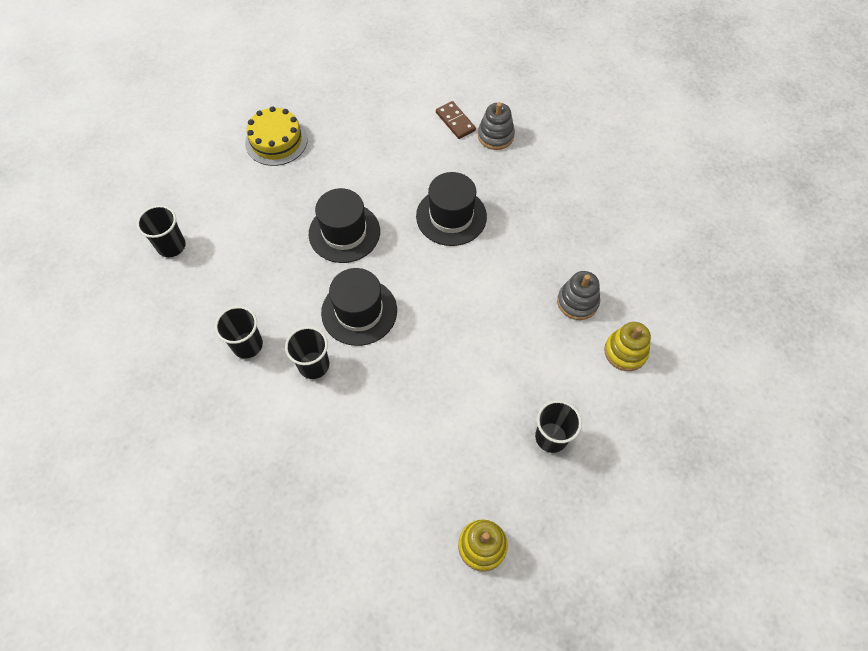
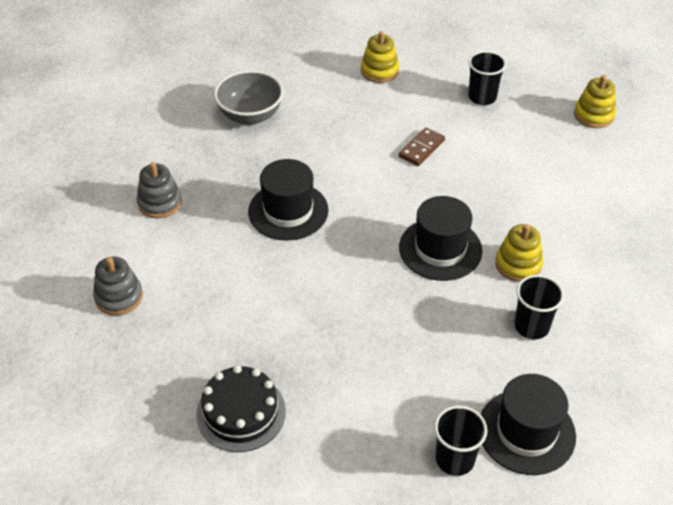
camera: 110 degrees left, 15 degrees down
yellow cake [245,106,308,166] -> black cake [196,365,286,452]
black cup [285,326,329,379] -> yellow stacking toy [495,224,543,282]
black hat [309,188,380,263] -> black hat moved to [480,374,576,475]
brown domino [436,101,476,139] -> brown domino moved to [399,127,445,166]
grey stacking toy [557,271,600,320] -> grey stacking toy moved to [93,256,143,316]
none -> grey bowl [214,70,284,125]

